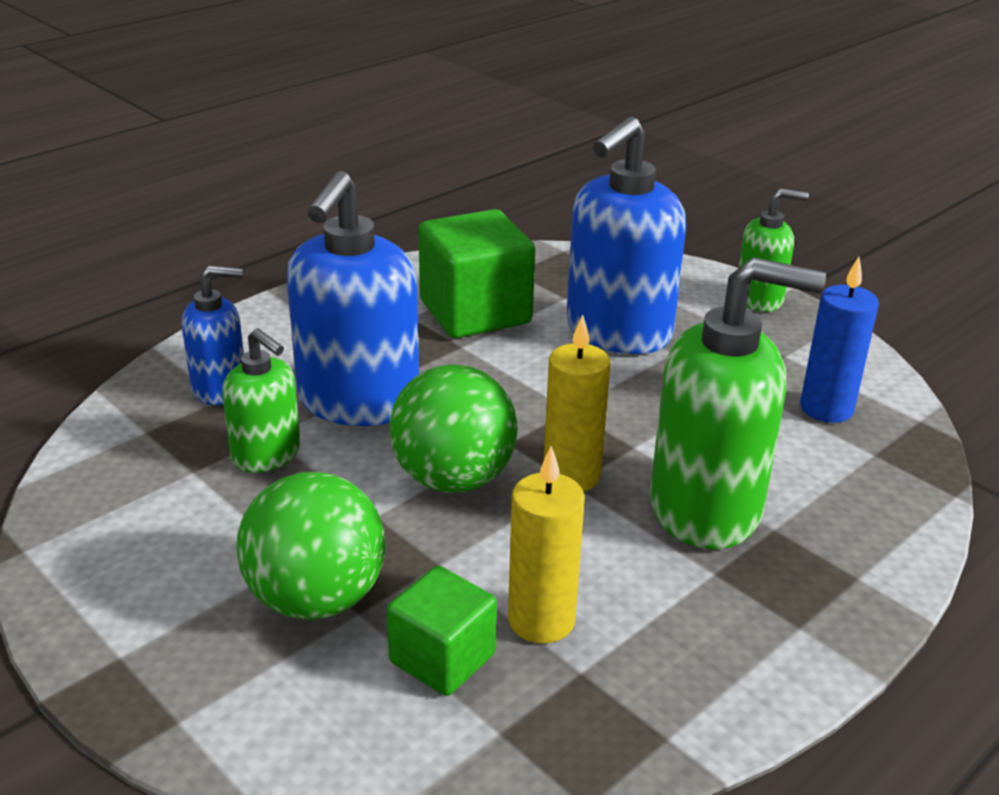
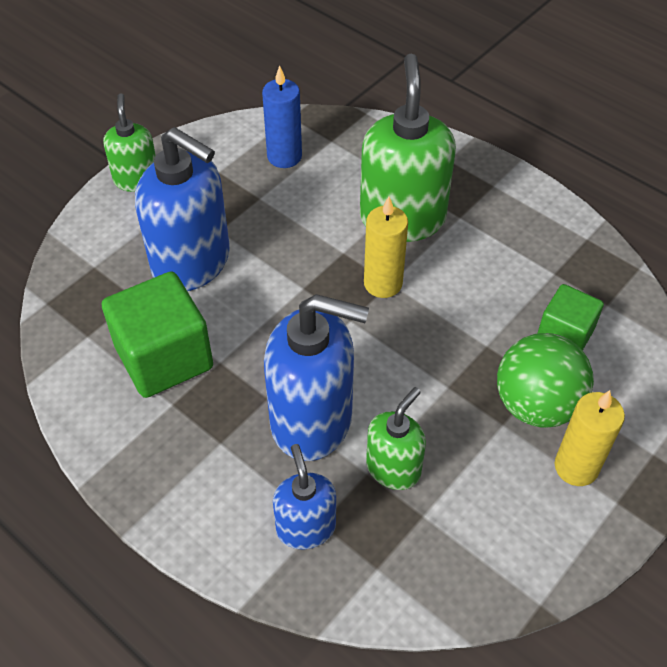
camera: 95 degrees left, 20 degrees up
green ball [390,364,518,493] -> none
yellow candle [508,446,585,644] -> yellow candle moved to [554,390,625,486]

